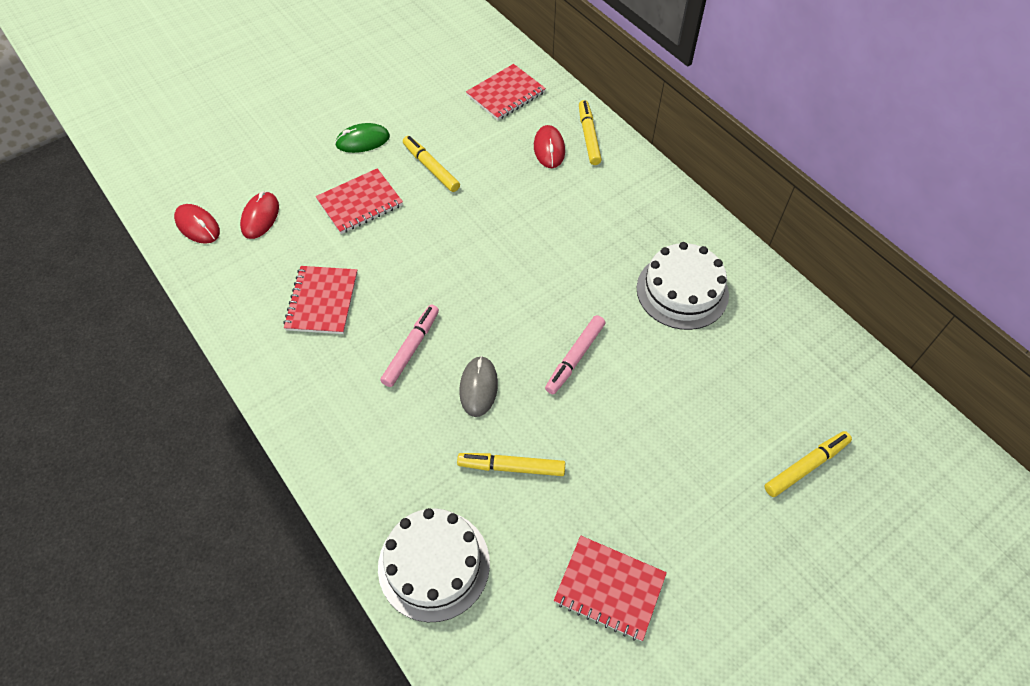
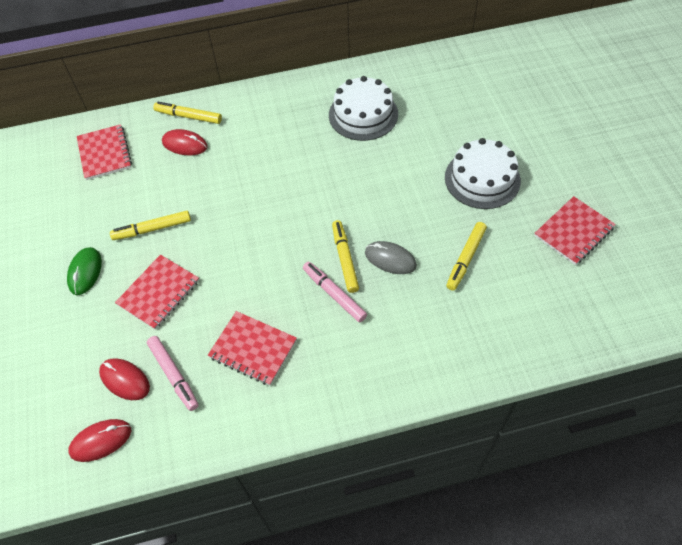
camera: 65 degrees left, 0 degrees up
red notebook [316,168,403,234] -> red notebook turned 45 degrees clockwise [115,255,199,330]
white cake [378,508,490,622] -> white cake moved to [445,138,521,209]
pink marker [545,315,605,394] -> pink marker moved to [147,336,199,411]
yellow marker [764,431,852,497] -> yellow marker moved to [332,220,359,293]

